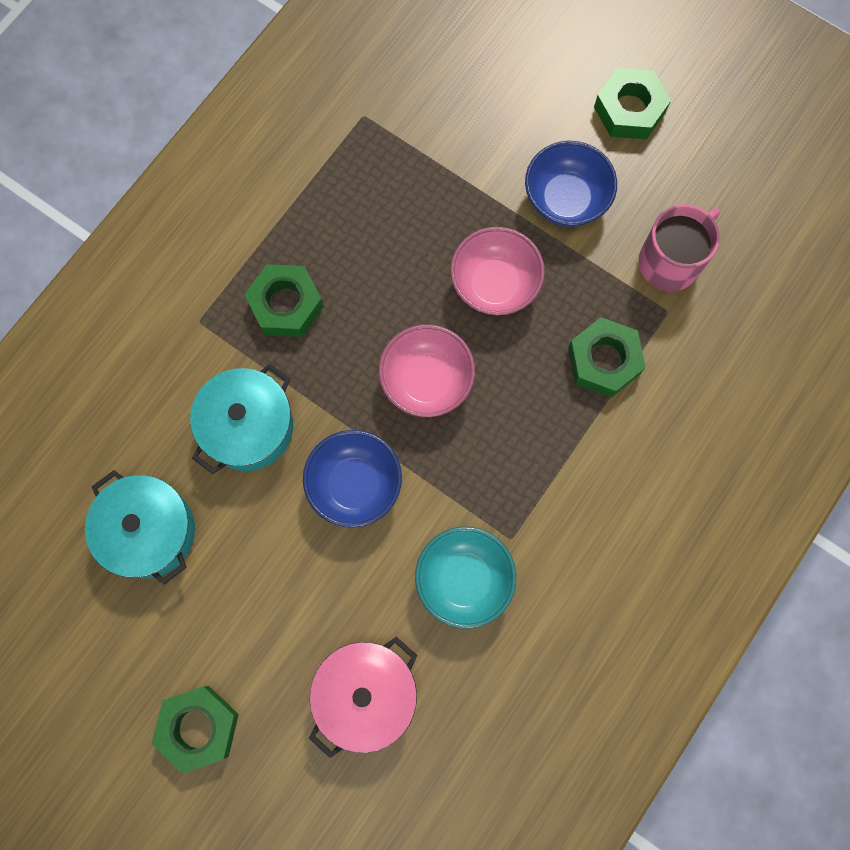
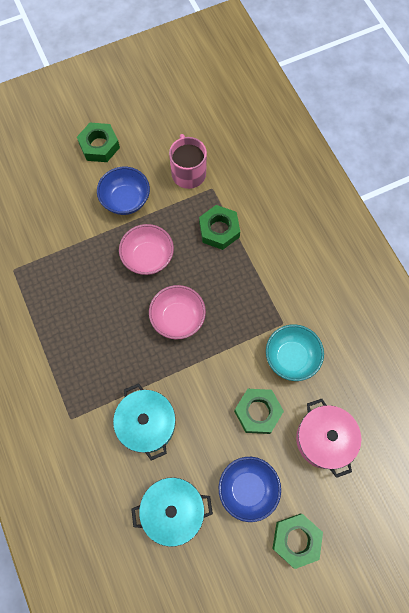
camera: 60 degrees left, 5 degrees down
green nut [244,264,324,337] -> green nut moved to [234,389,284,434]
blue bowl [303,430,402,528] -> blue bowl moved to [219,457,281,522]

